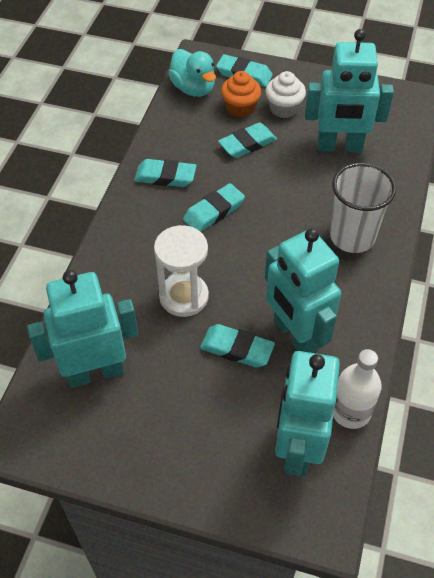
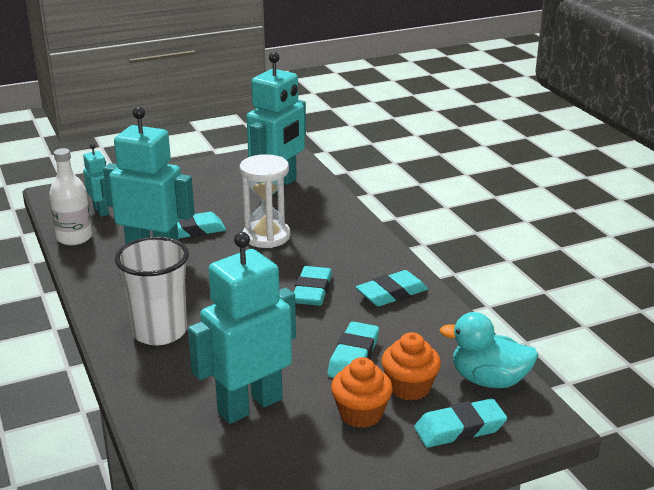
camera: 140 degrees right, 25 degrees down
white cupcake [265,71,306,118] -> orange cupcake [331,357,393,428]
turquoise robot [275,351,340,476] -> turquoise robot [83,144,109,217], size x0.50

